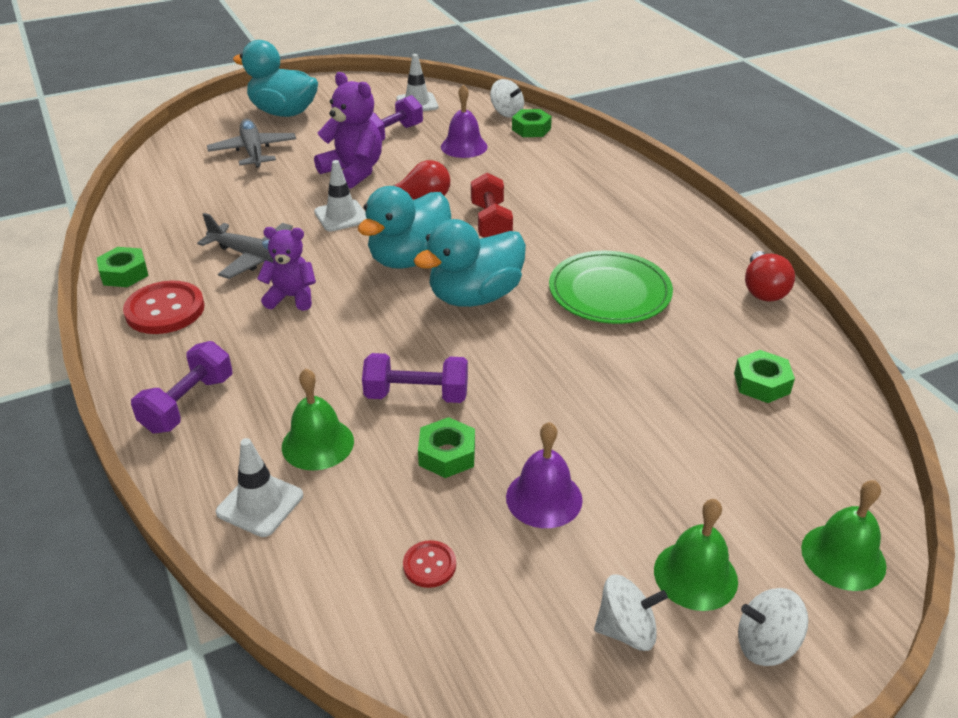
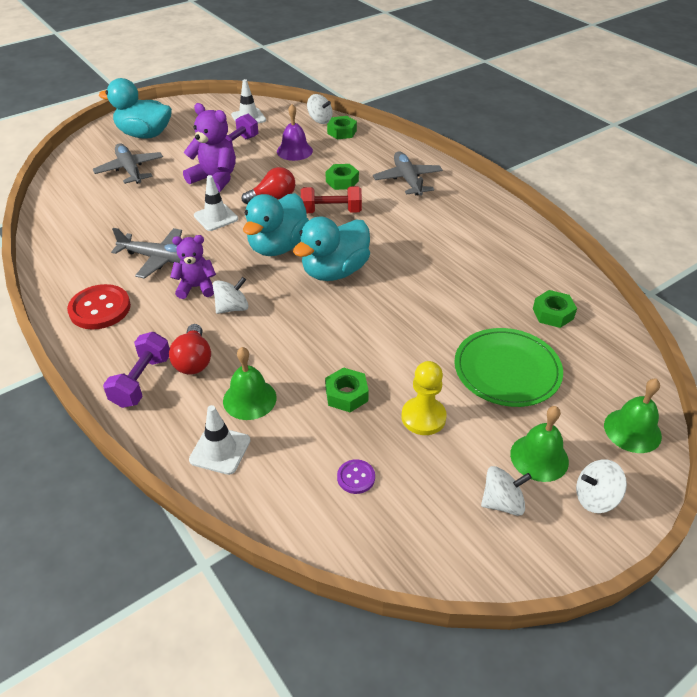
camera: 10 degrees left, 5 degrees up
green nut [97,247,149,287] -> green nut moved to [326,164,359,190]
purple dumbbell [362,353,468,403] -> none
red button [403,540,456,588] -> purple button [337,459,375,494]
red dumbbell [471,172,513,238] -> red dumbbell turned 75 degrees counterclockwise [301,186,362,213]
purple bell [506,422,583,528] -> yellow pawn [402,361,447,435]
green plate [549,251,673,324] -> green plate moved to [454,328,563,407]
red light bulb [745,251,795,301] -> red light bulb moved to [169,324,211,374]
none -> white spinning top [213,277,248,314]
none -> grey plane [373,151,443,196]

